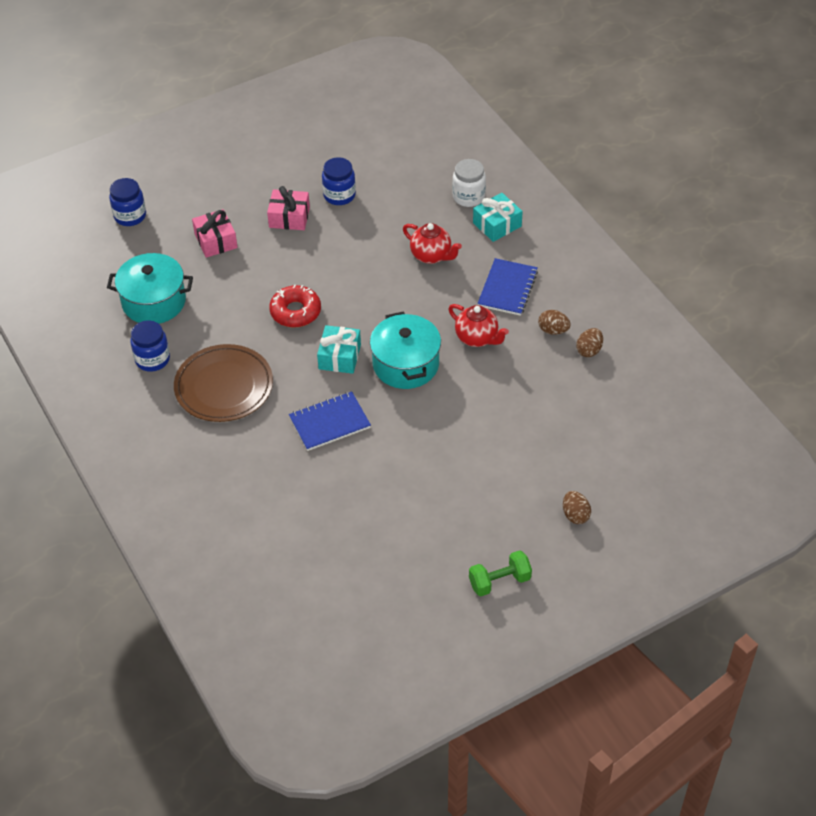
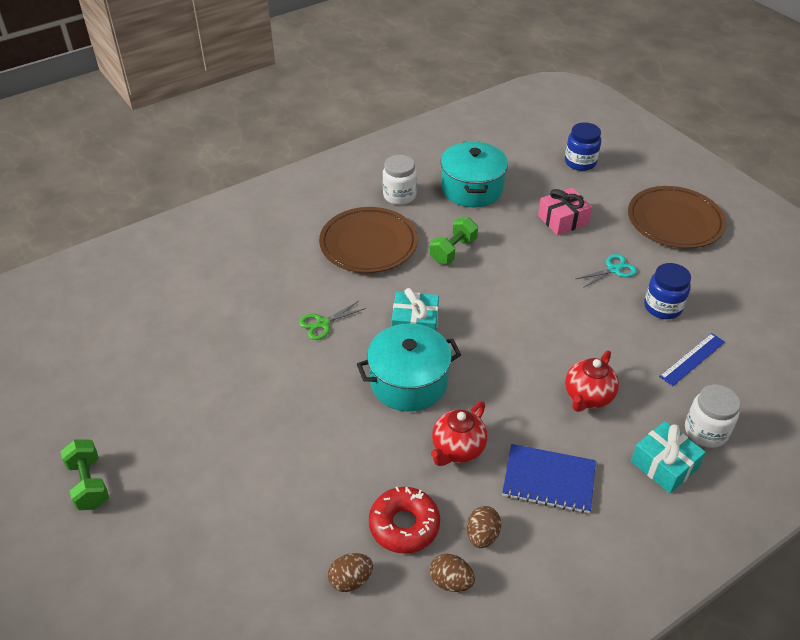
camera: 85 degrees right, 5 degrees down
blue jar [130,320,170,372] -> white jar [383,155,417,205]
pink gift [267,186,310,230] -> turquoise scissors [576,254,637,288]
red donut [269,285,321,327] -> red donut moved to [369,487,440,554]
blue notebook [289,391,371,451] -> green scissors [299,301,366,340]
brown egg [563,491,591,524] -> brown egg moved to [328,553,373,592]
none -> green dumbbell [430,217,478,264]
none -> brown plate [628,186,726,249]
none -> blue ruler [659,333,725,386]

